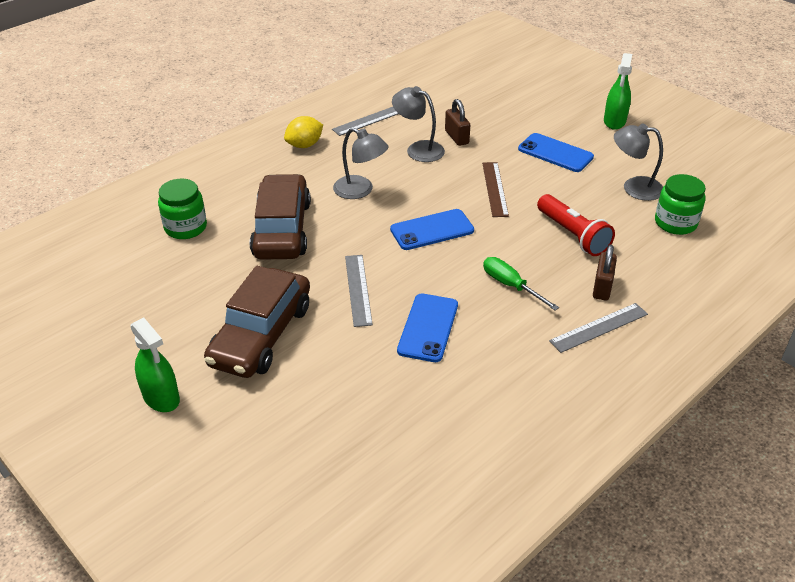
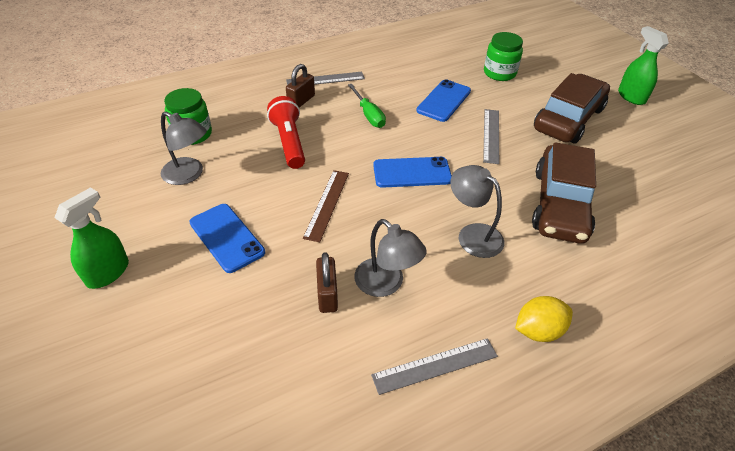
camera: 165 degrees left, 5 degrees up
green jar [158,179,207,239] -> green jar moved to [484,32,523,81]

